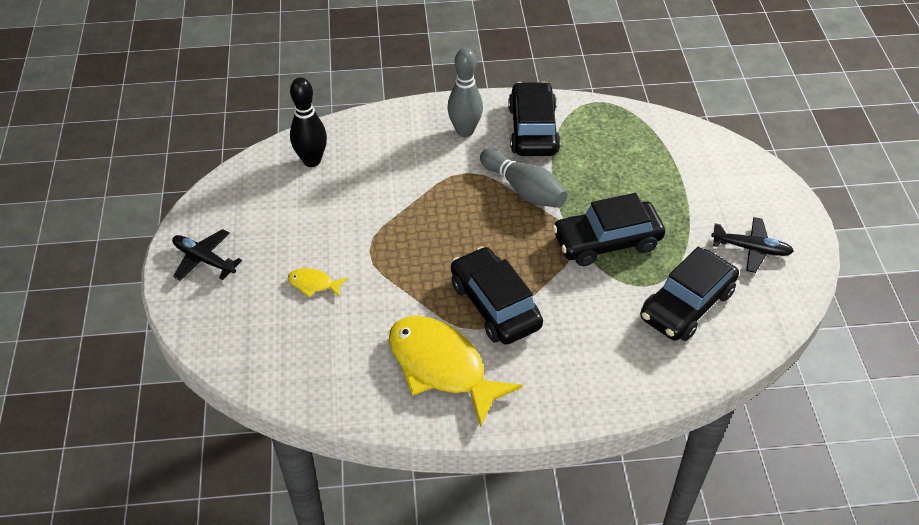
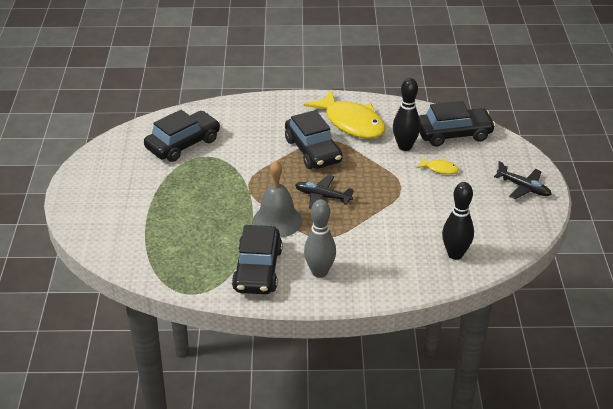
camera: 175 degrees left, 10 degrees down
grey bowling pin [480,149,568,208] -> grey bell [253,161,302,238]
black car [552,193,665,266] -> black car moved to [419,101,496,147]
black plane [711,217,794,273] -> black plane moved to [295,175,354,209]
none -> black bowling pin [393,78,421,151]

